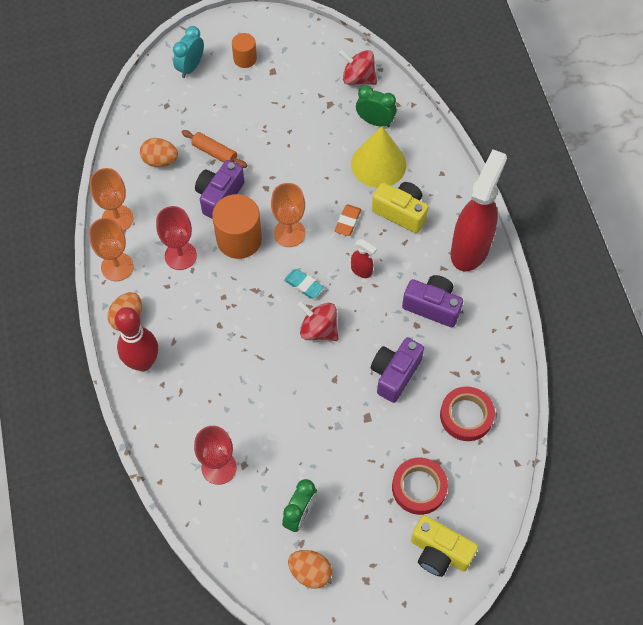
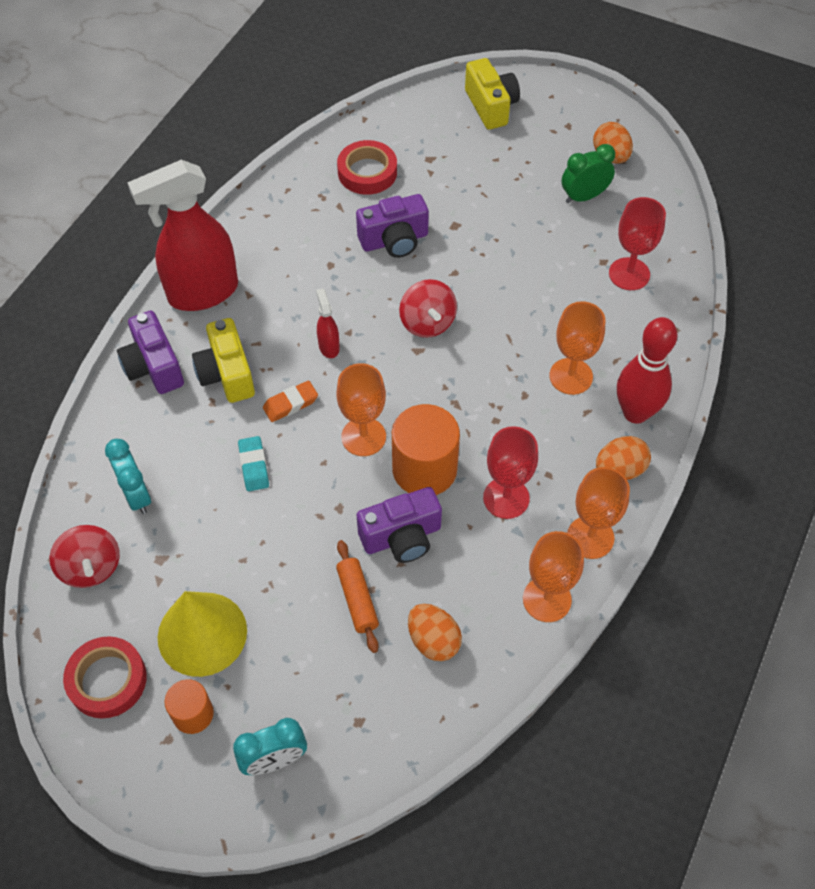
camera: 140 degrees left, 5 degrees down
turquoise eraser [284,269,324,298] -> turquoise eraser moved to [238,436,269,491]
yellow cone [351,126,406,188] -> yellow cone moved to [158,591,247,677]
green clock [356,85,397,127] -> turquoise clock [105,439,151,514]
red tape [392,458,448,515] -> red tape moved to [63,636,147,718]
purple camera [402,275,463,327] -> purple camera moved to [117,310,184,394]
none -> orange goblet [549,301,605,395]

